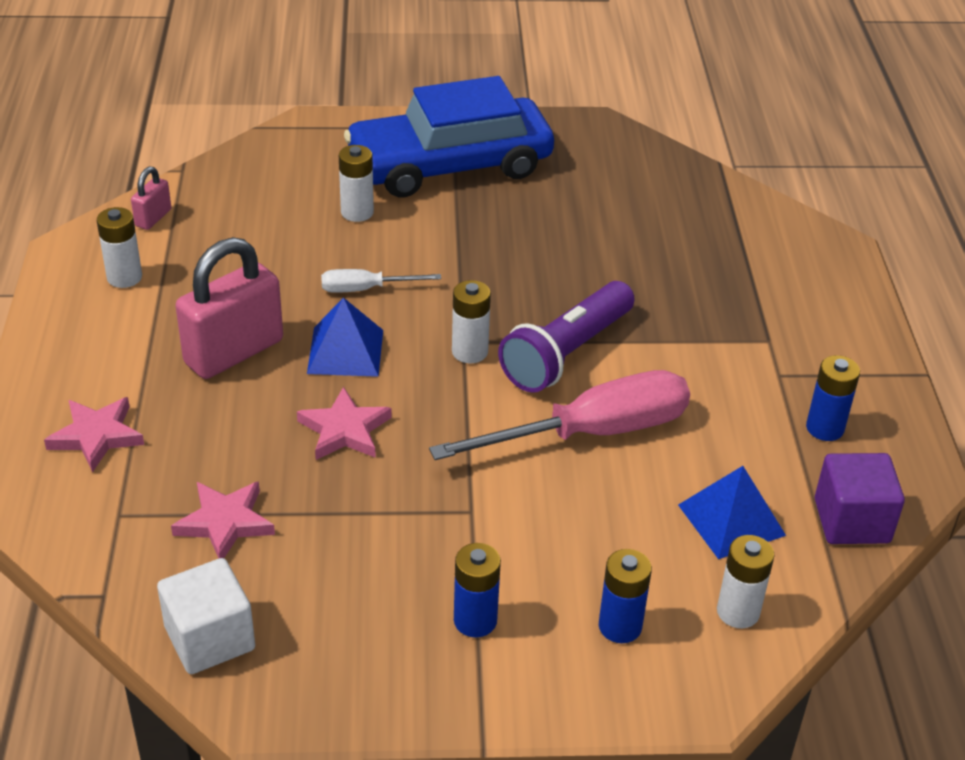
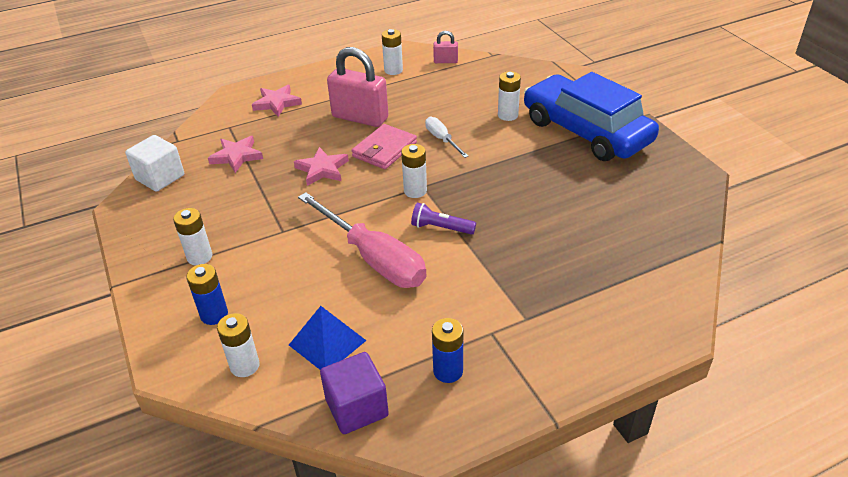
camera: 70 degrees right, 0 degrees up
blue pyramid [307,297,383,377] -> pink wallet [352,124,417,169]
blue battery [454,543,501,638] -> white battery [173,208,212,266]
purple flashlight [498,281,635,393] -> purple flashlight [411,203,476,235], size x0.55

